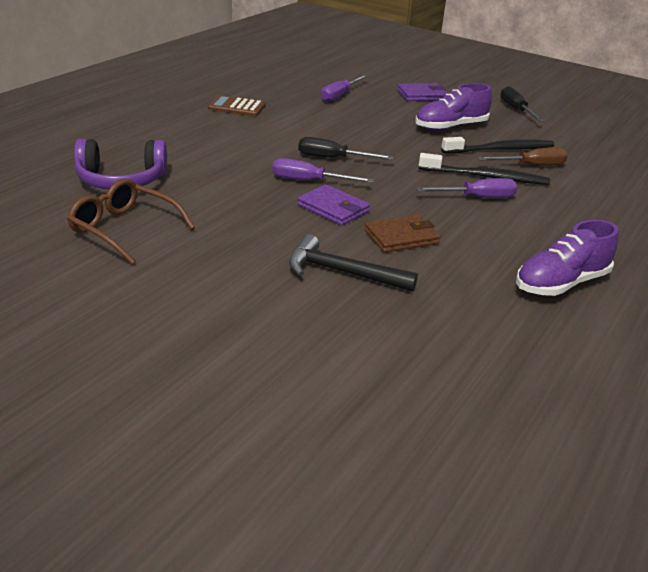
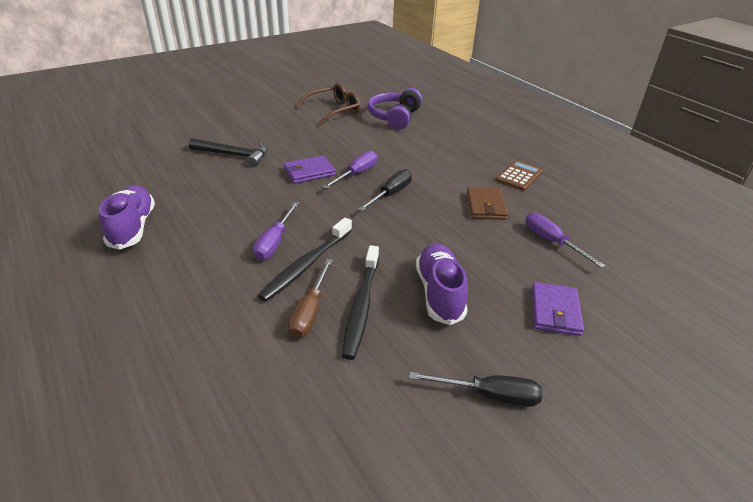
camera: 115 degrees right, 5 degrees up
black hammer [289,234,418,292] -> black hammer turned 60 degrees clockwise [189,138,267,167]
brown wallet [364,215,440,253] -> brown wallet moved to [467,187,508,220]

